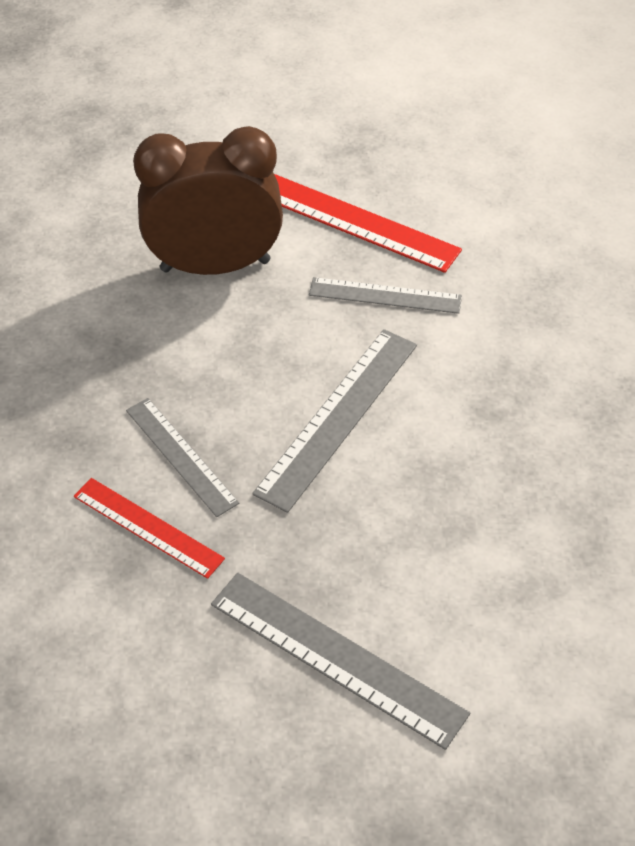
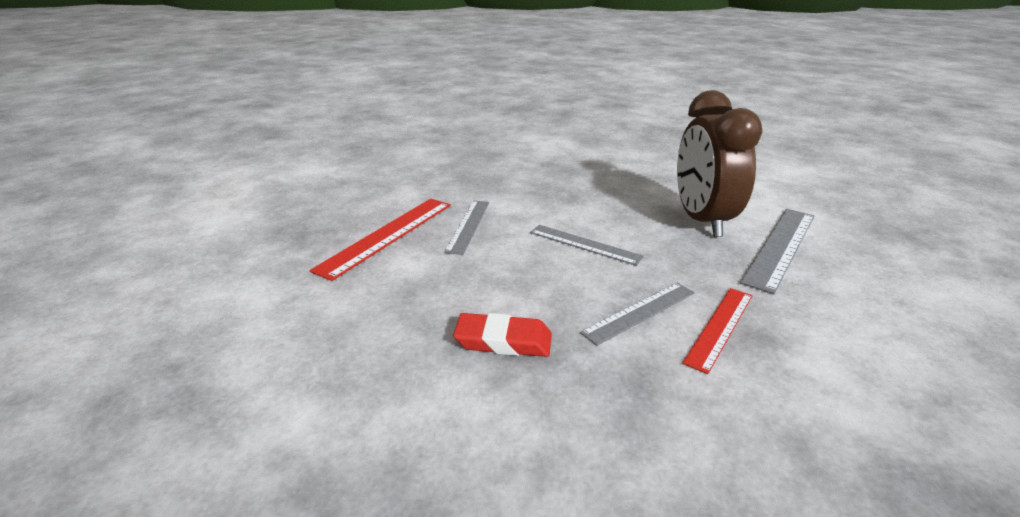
camera: 90 degrees left, 20 degrees down
brown clock [133,126,283,275] -> brown clock moved to [677,90,762,237]
grey ruler [252,329,417,513] -> grey ruler [530,225,644,266], size x0.65
none -> red eraser [453,313,552,357]

